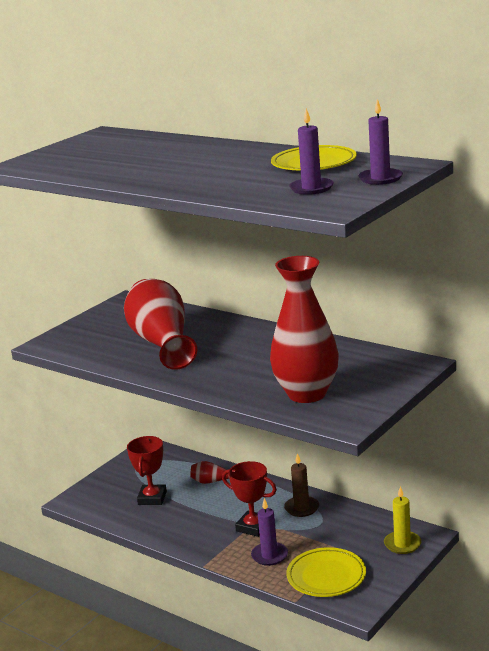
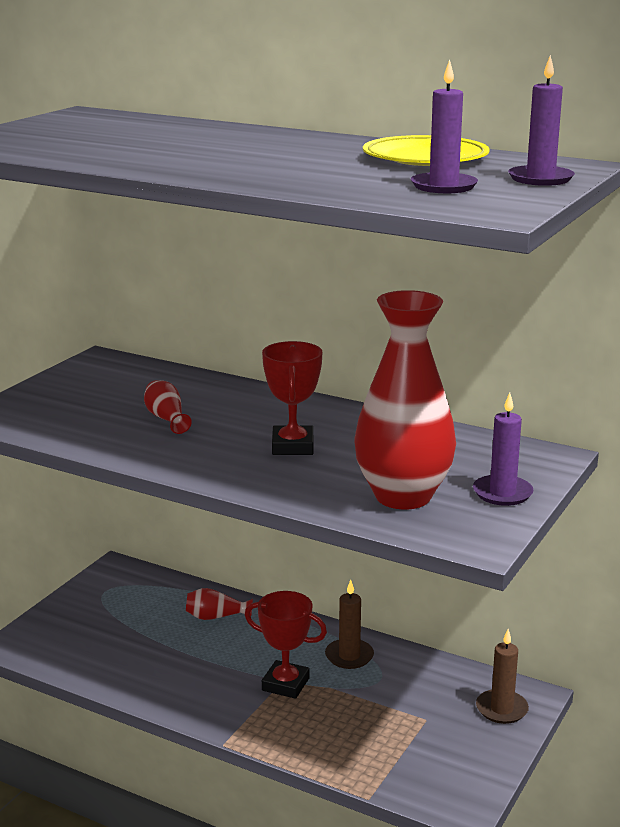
camera: 10 degrees left, 0 degrees up
red vase [124,279,197,370] -> red vase [144,380,192,434], size x0.41
red trophy [127,436,167,505] -> red trophy moved to [262,341,323,455]
purple candle [251,498,288,566] -> purple candle moved to [473,393,533,506]
yellow plate [286,547,366,597] -> none
yellow candle [384,486,421,554] -> brown candle [476,629,529,724]

